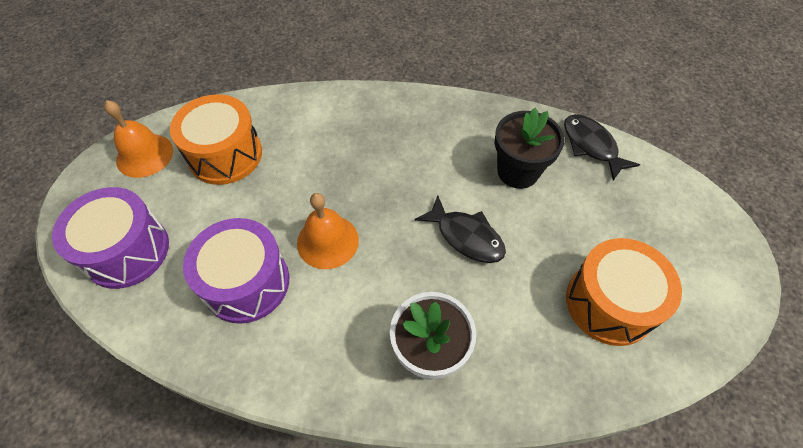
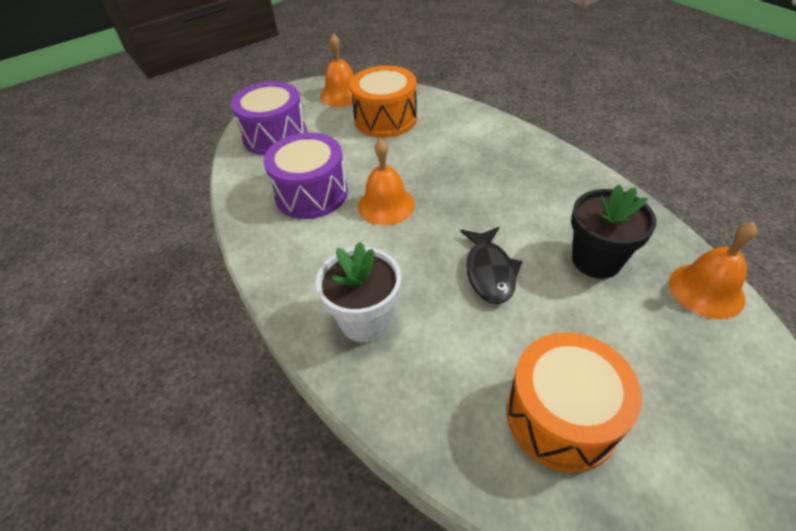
camera: 50 degrees right, 10 degrees down
black fish [564,114,640,181] -> orange bell [669,222,757,319]

